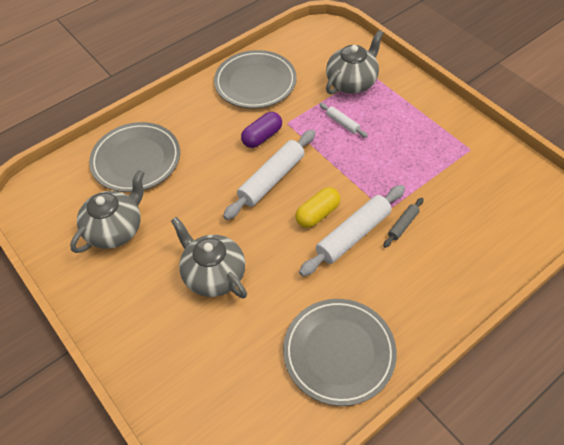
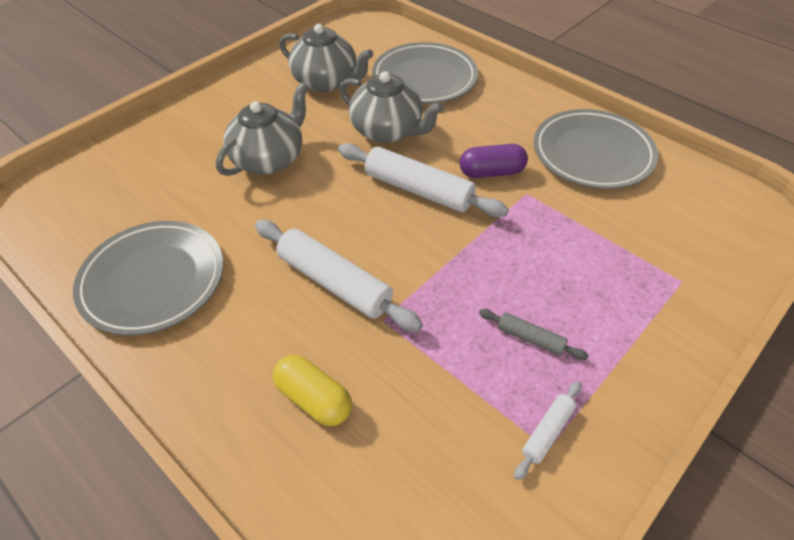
camera: 80 degrees right, 5 degrees down
purple capsule [241,112,282,148] -> purple capsule turned 45 degrees counterclockwise [460,144,528,178]
yellow capsule [295,187,340,228] -> yellow capsule moved to [273,355,352,426]
white rolling pin [319,103,368,138] -> white rolling pin moved to [514,381,581,480]
grey teapot [326,30,383,94] -> grey teapot moved to [339,71,444,143]
grey rolling pin [384,198,424,248] -> grey rolling pin moved to [479,309,589,360]

